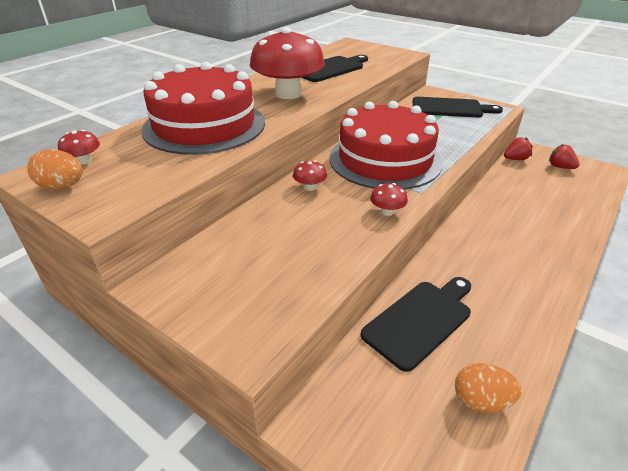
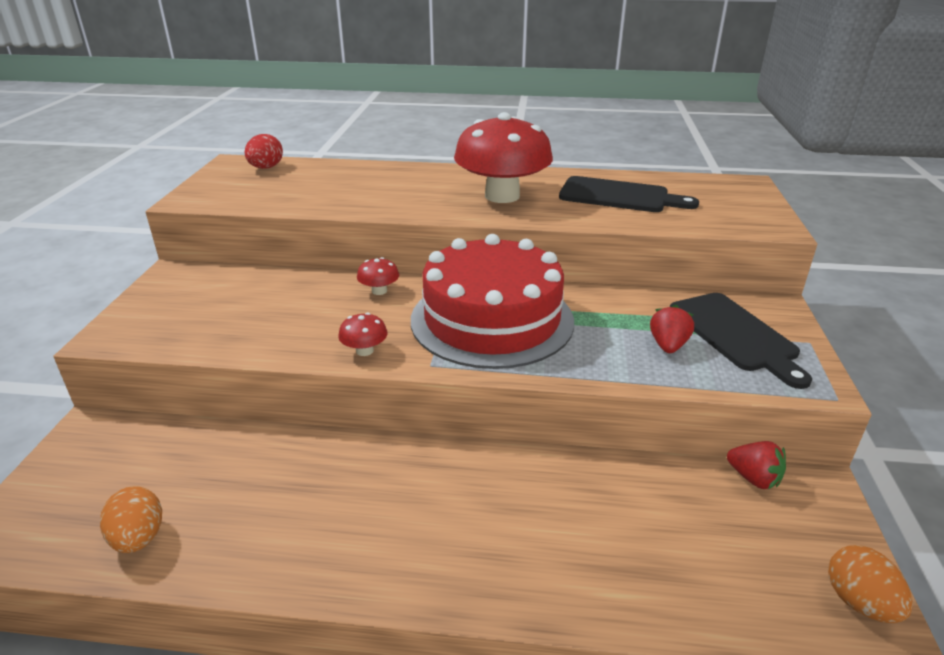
camera: 60 degrees right, 5 degrees down
orange egg [27,149,83,190] -> orange egg moved to [828,545,913,623]
red mushroom [58,130,100,165] -> red egg [245,134,283,169]
red cake [141,62,265,155] -> none
black cutting board [361,277,471,372] -> none
red strawberry [549,144,580,169] -> red strawberry moved to [650,305,694,353]

